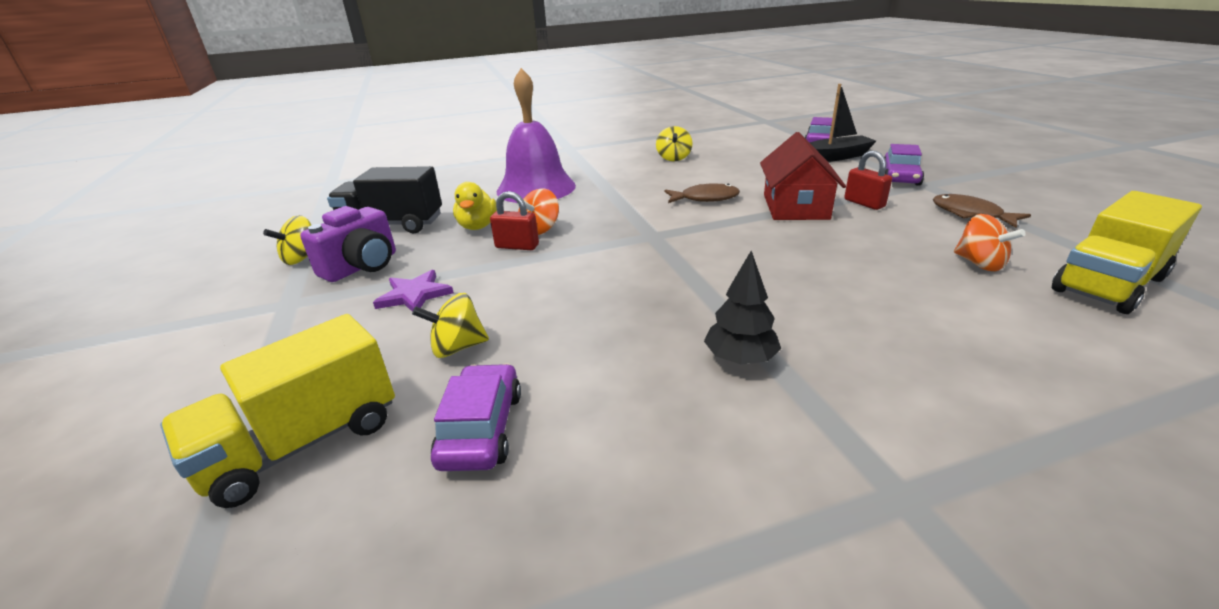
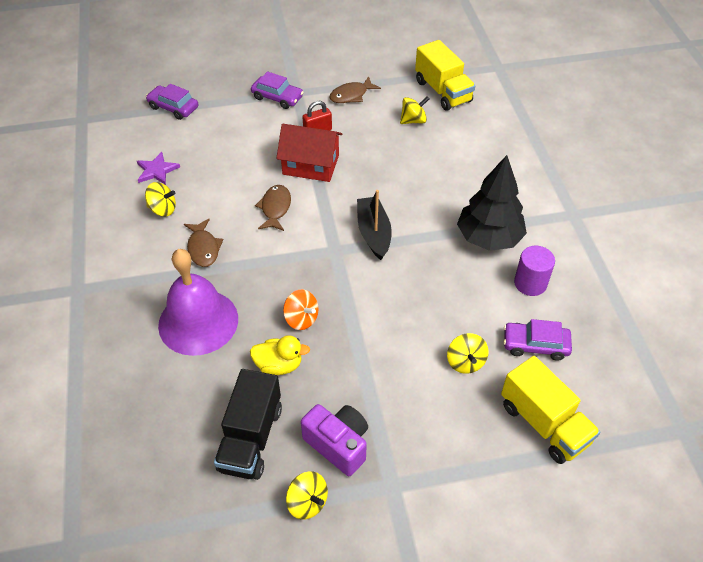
camera: 85 degrees left, 20 degrees up
purple star [373,270,454,312] -> purple star moved to [137,152,180,185]
red padlock [490,191,539,250] -> none
black tree [704,251,781,365] -> black tree [457,155,527,251], size x1.83
black boat [810,84,876,162] -> black boat moved to [357,190,392,260]
orange spinning top [954,214,1026,271] -> yellow spinning top [400,96,429,124]
none -> brown fish [184,219,223,267]
none -> purple cylinder [514,246,555,296]

